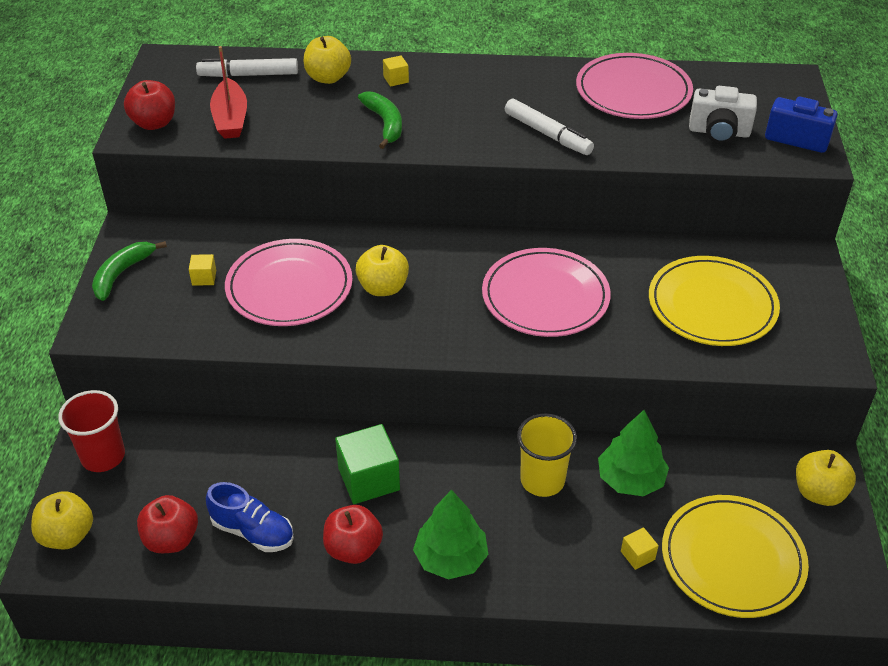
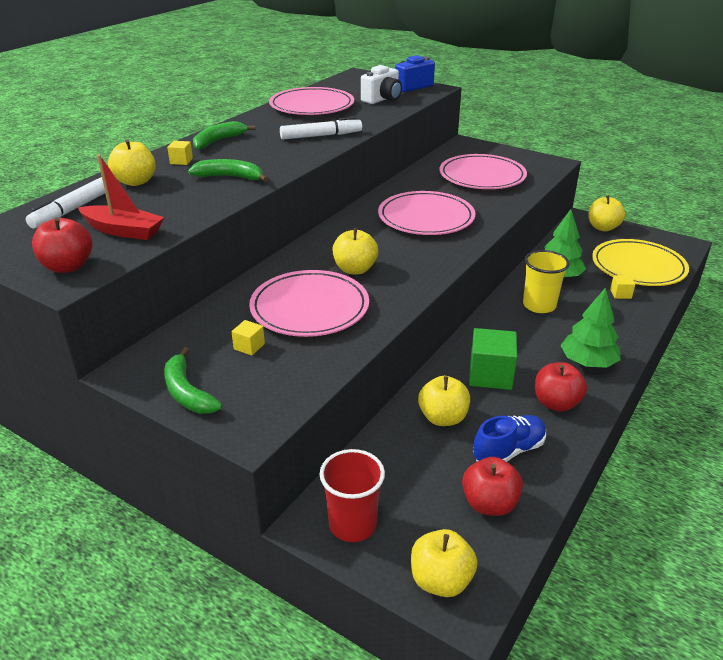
camera: 60 degrees left, 10 degrees down
yellow plate [649,256,780,346] -> pink plate [439,154,527,189]
none -> green banana [193,121,256,150]
none -> yellow apple [418,376,470,426]

